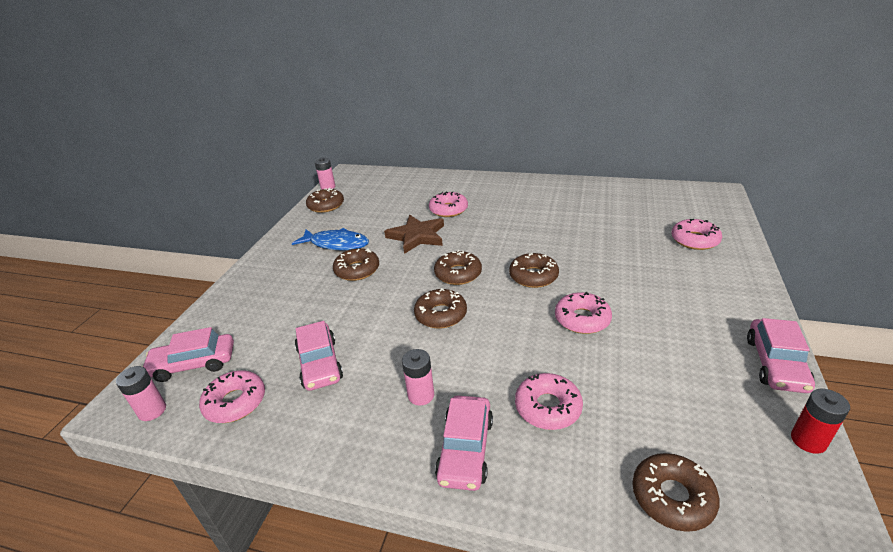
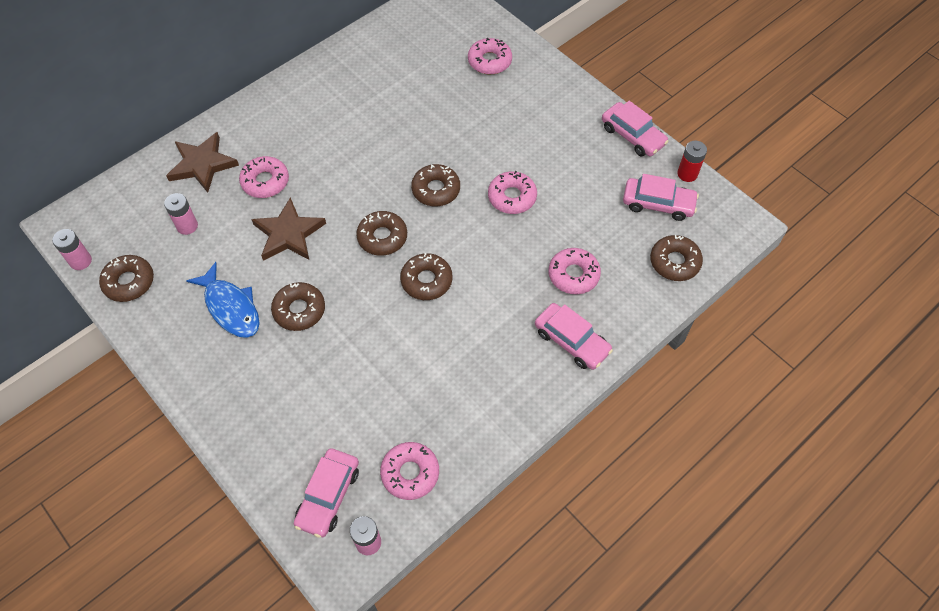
camera: 60 degrees left, 25 degrees up
blue fish [292,228,369,251] -> blue fish turned 90 degrees clockwise [186,262,260,338]
pink car [295,321,343,391] -> pink car moved to [623,174,699,221]
pink battery [402,349,434,406] -> pink battery moved to [164,193,198,235]
none -> brown star [166,132,239,193]

